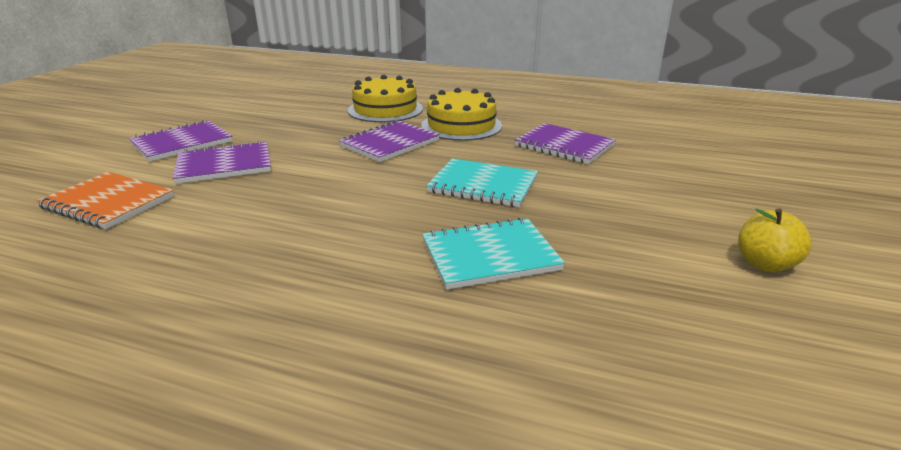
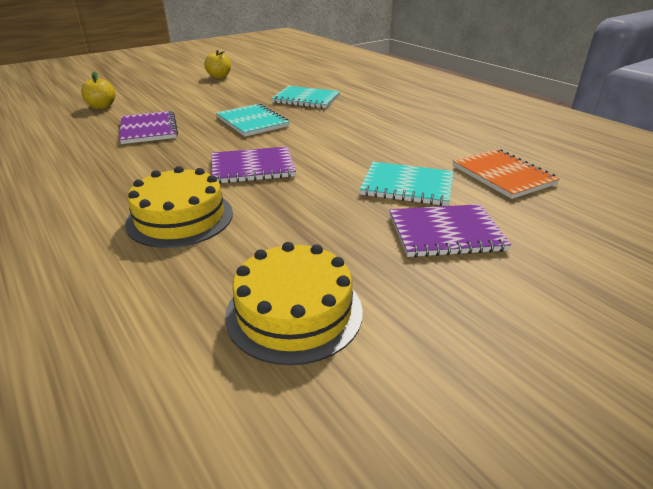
camera: 145 degrees left, 5 degrees up
purple notebook [173,141,271,184] -> turquoise notebook [360,162,454,206]
yellow cake [421,88,502,141] -> yellow cake moved to [225,242,363,365]
none -> yellow apple [81,72,115,109]

